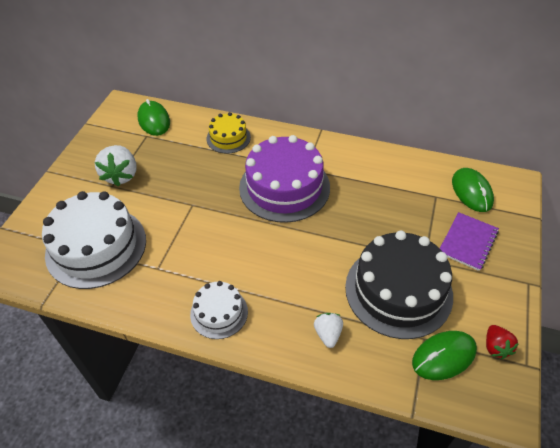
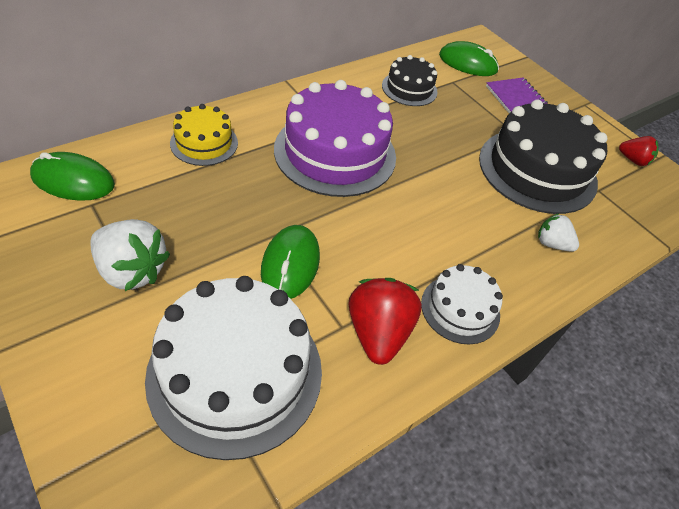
camera: 60 degrees left, 0 degrees up
green mouse [412,331,477,380] -> green mouse moved to [261,225,320,299]
none -> red strawberry [348,278,422,365]
none -> black cake [382,55,438,106]

